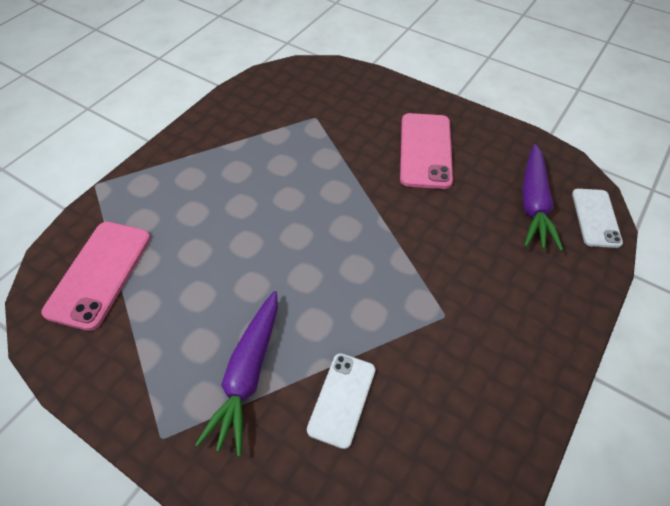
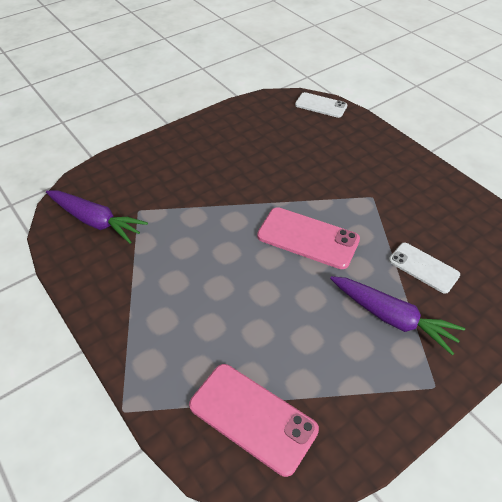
camera: 70 degrees left, 5 degrees down
pink phone [400,113,453,189] -> pink phone moved to [257,207,360,269]
purple carrot [522,144,563,251] -> purple carrot moved to [46,191,148,243]

